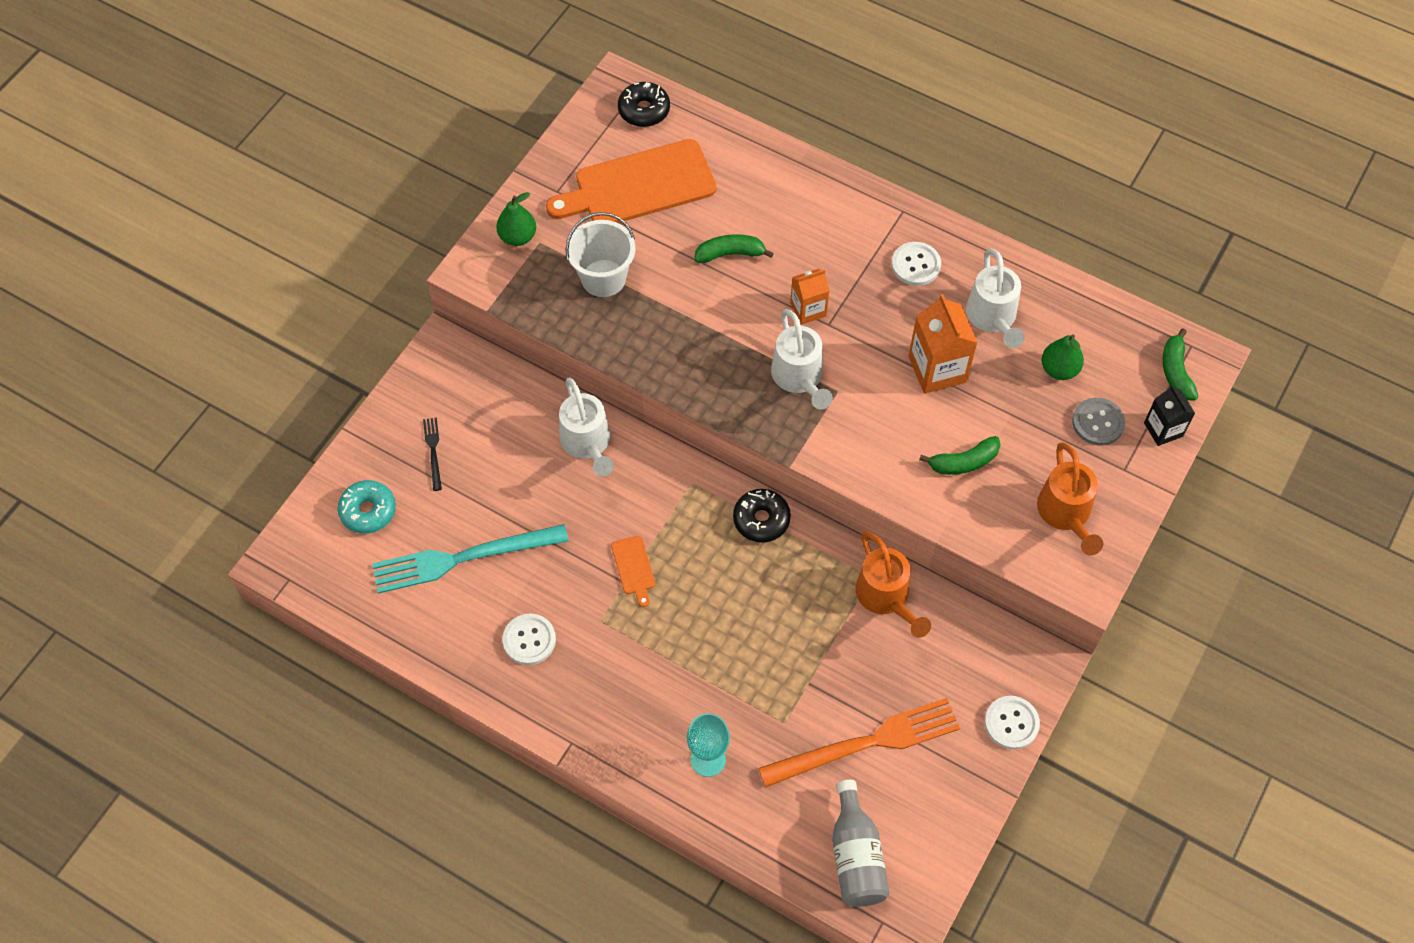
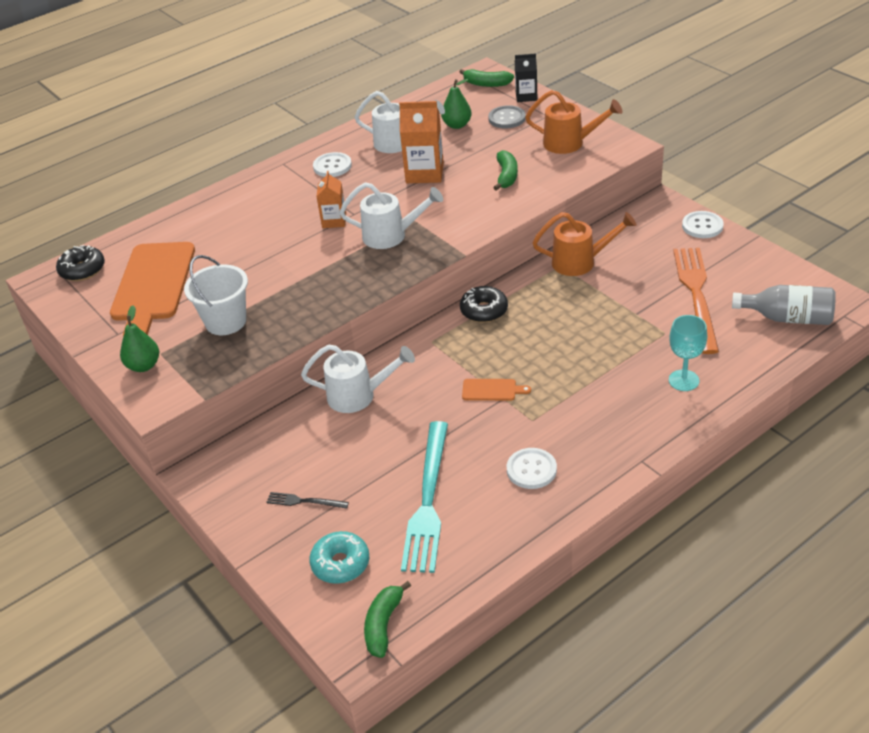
camera: 65 degrees left, 20 degrees down
green banana [694,234,774,263] -> green banana moved to [364,581,411,658]

